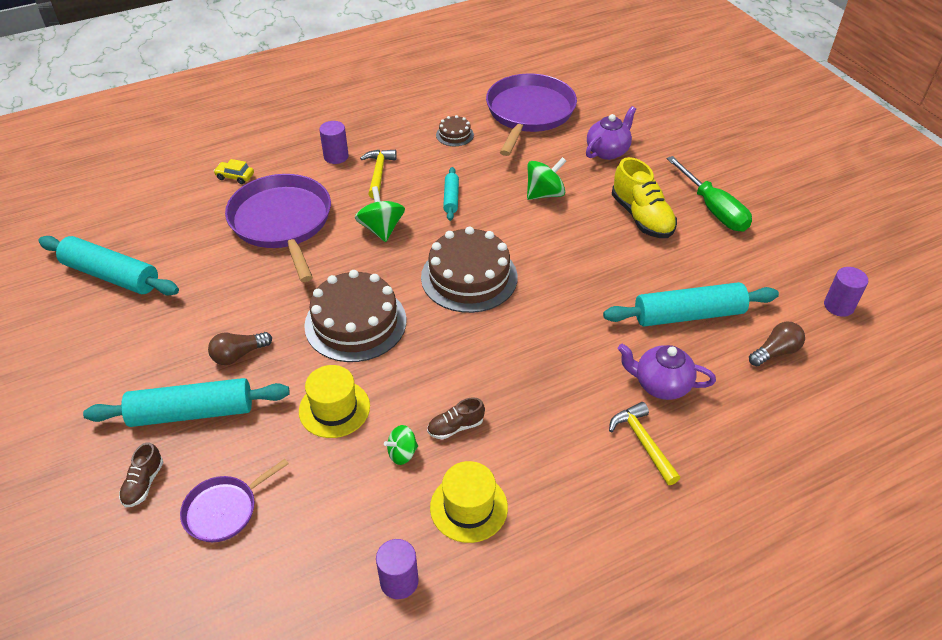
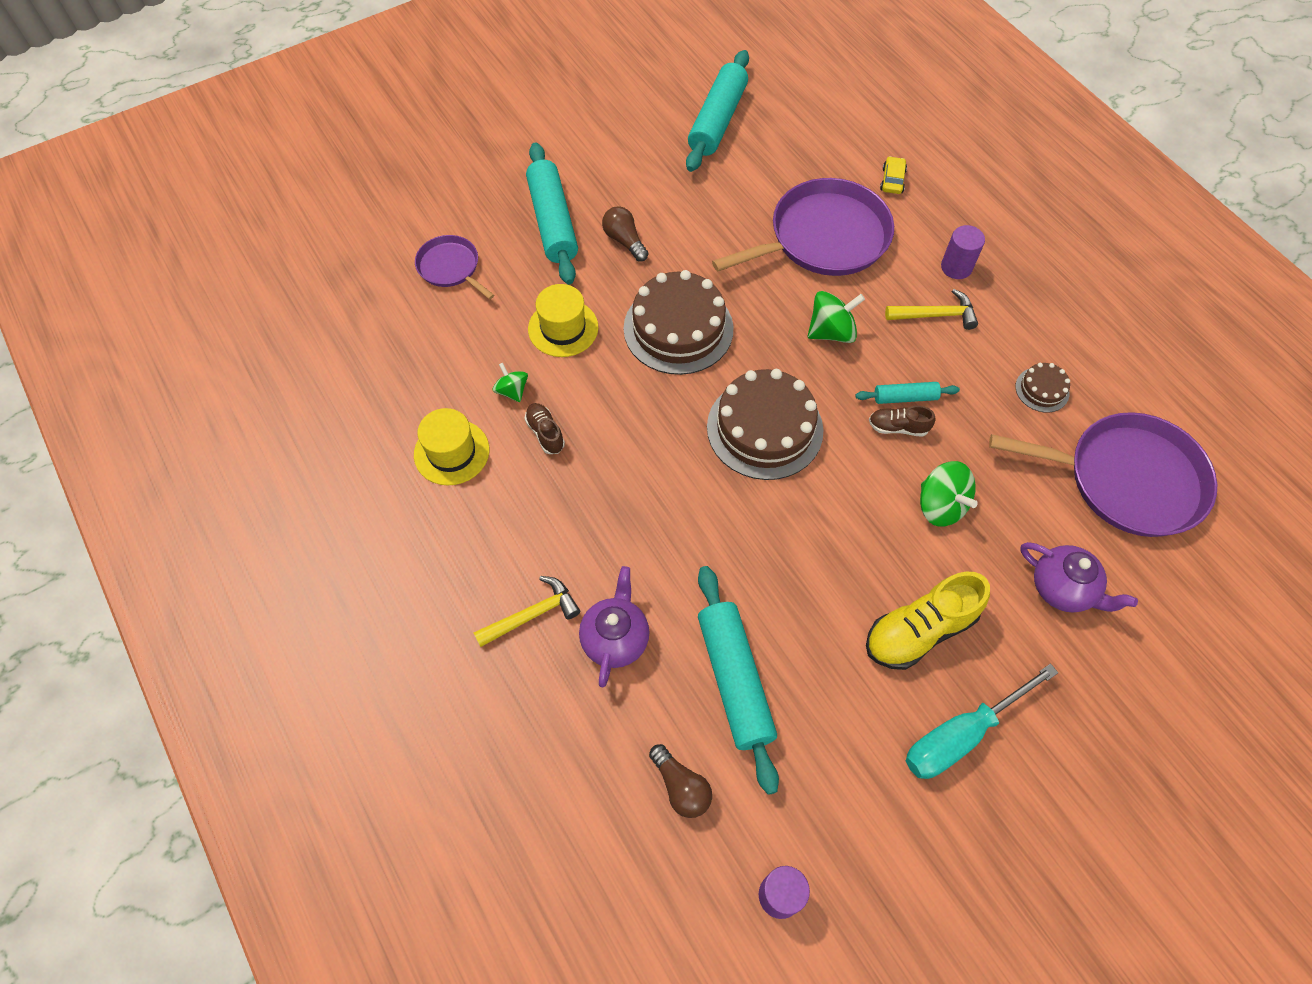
camera: 85 degrees right, 15 degrees up
brown shoe [119,442,163,507] -> brown shoe moved to [869,406,935,437]
purple cylinder [376,539,419,599] -> none
green screwdriver [666,156,752,231] -> turquoise screwdriver [906,664,1058,779]

